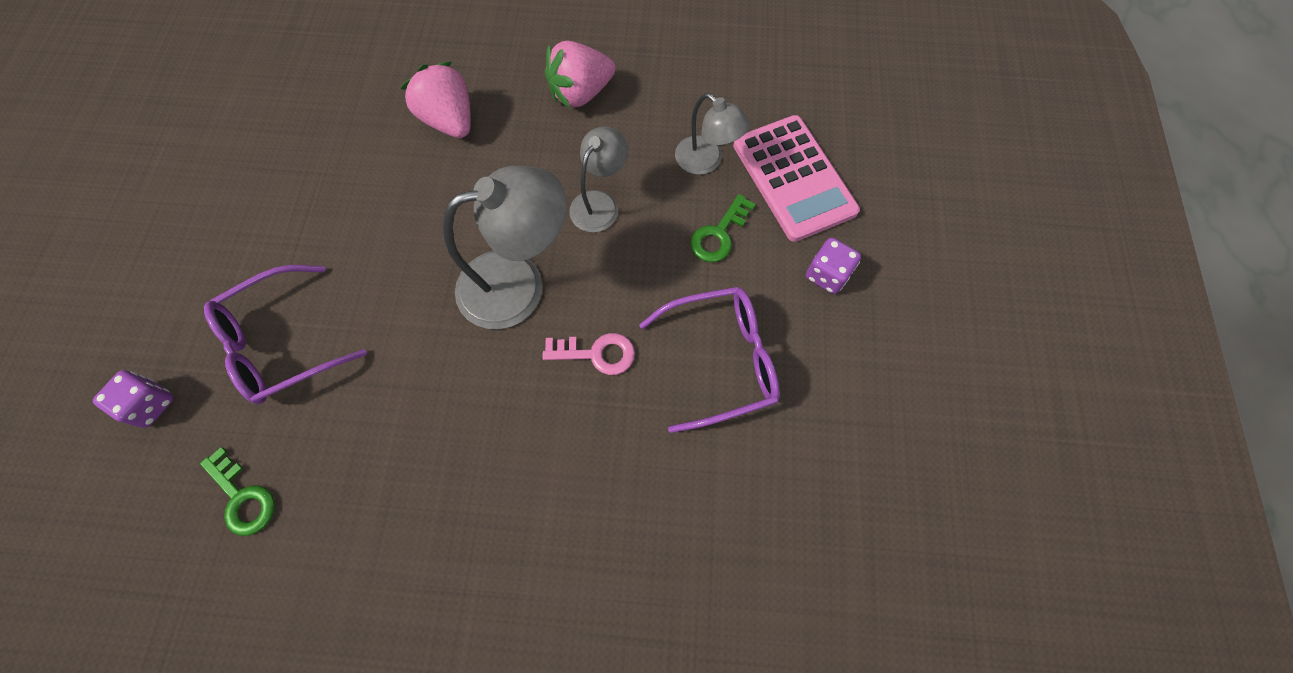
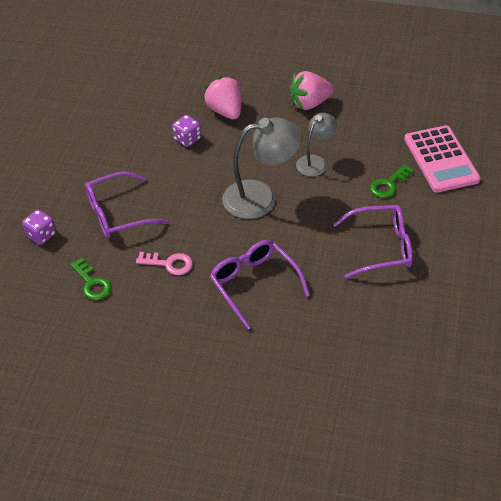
camera: 10 degrees right, 20 degrees down
pink key [542,333,635,375] -> pink key moved to [136,252,193,275]
grey lamp [675,93,750,175] -> none
purple dice [806,238,861,294] -> purple dice moved to [172,115,201,147]
none -> purple glasses [210,240,310,330]

